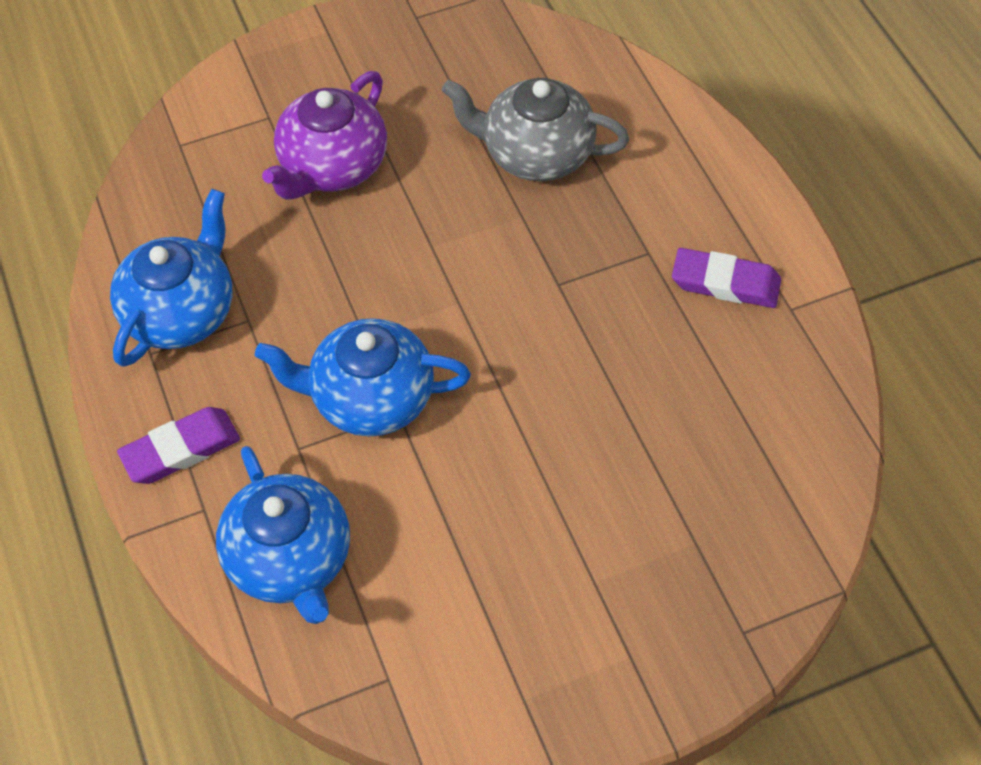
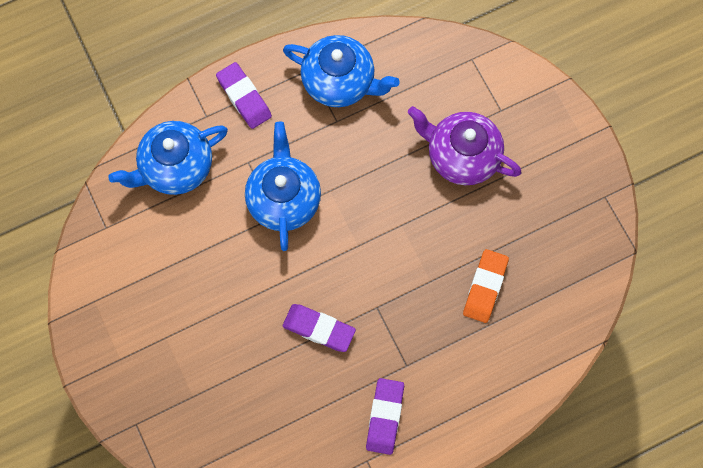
camera: 85 degrees right, 15 degrees up
grey teapot [442,78,629,181] -> orange eraser [463,249,509,323]
none -> purple eraser [283,304,356,352]

